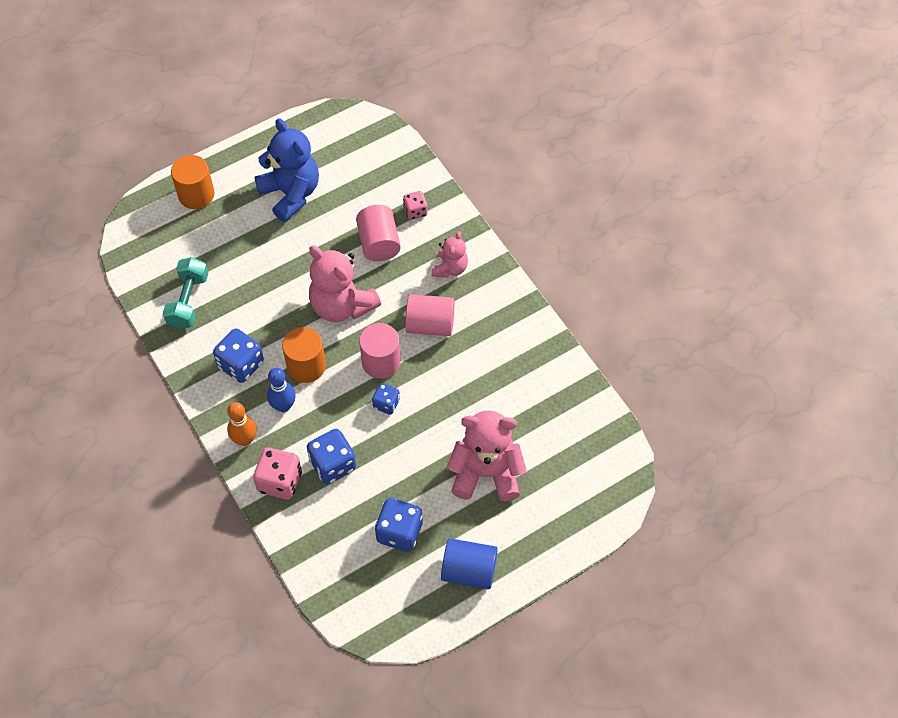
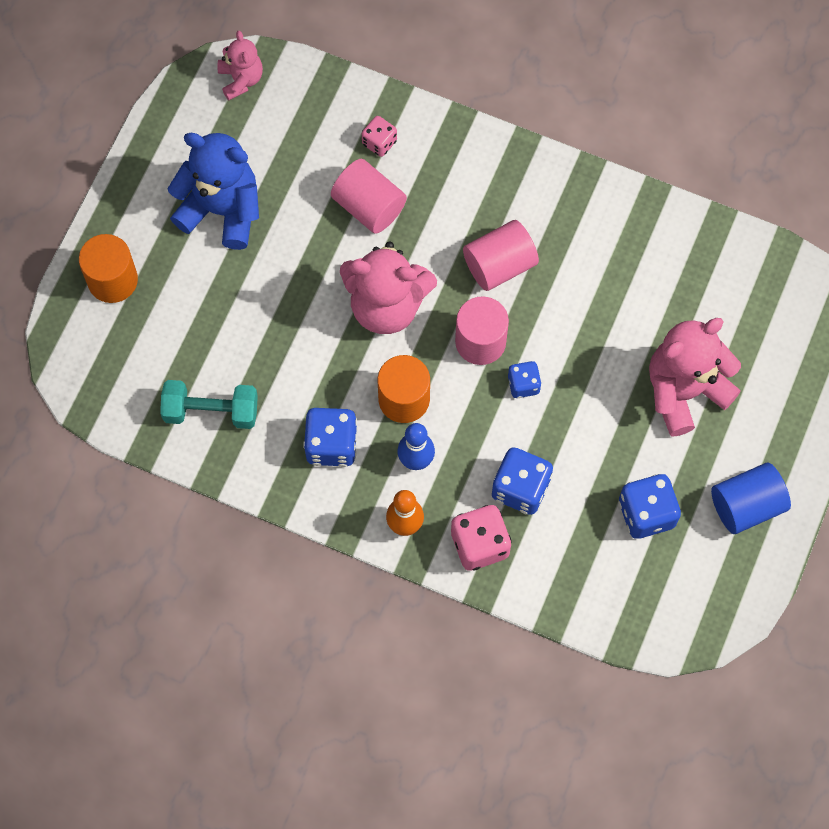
camera: 35 degrees left, 10 degrees up
turquoise dumbbell [163,257,208,329] -> turquoise dumbbell turned 60 degrees counterclockwise [160,380,258,429]
pink teddy bear [432,231,468,278] -> pink teddy bear moved to [218,30,263,101]

